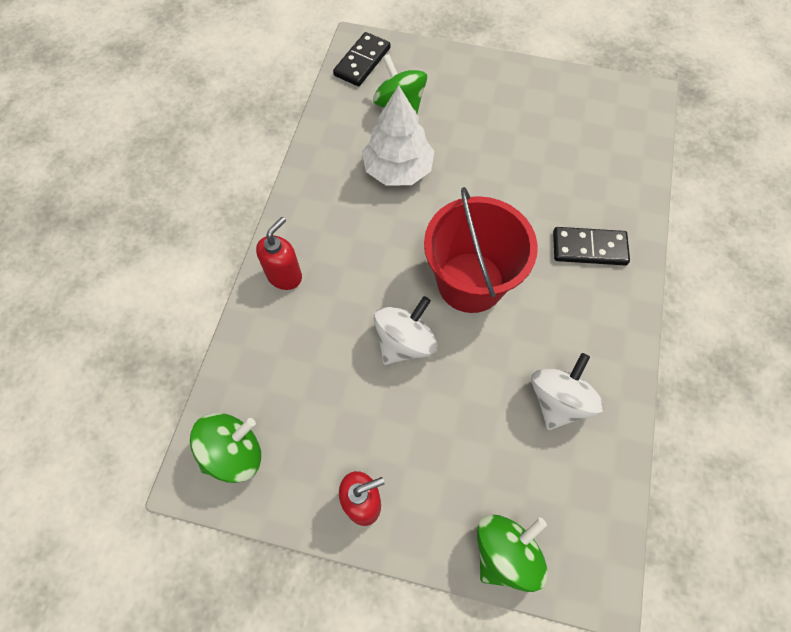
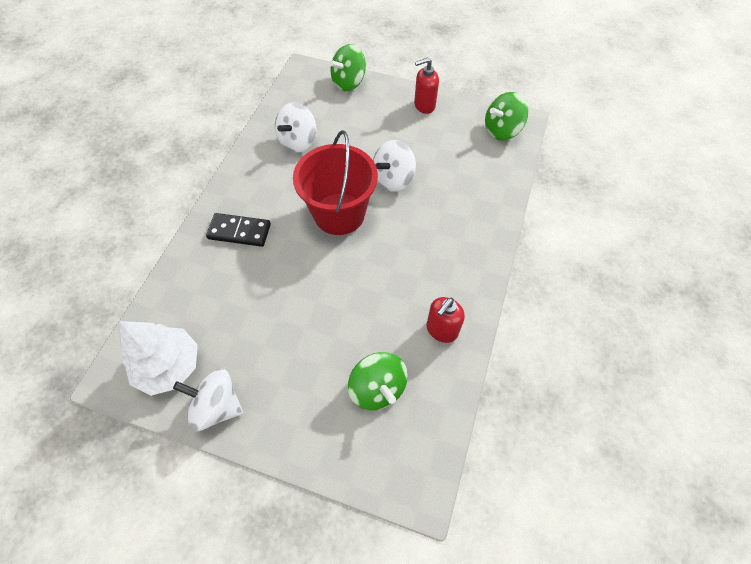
camera: 175 degrees left, 5 degrees down
red soap dispenser [256,217,302,290] -> red soap dispenser moved to [427,297,465,343]
black domino [333,32,390,86] -> none
white tree [362,85,434,185] -> white tree moved to [119,321,198,396]
none -> white spinning top [173,369,243,431]

